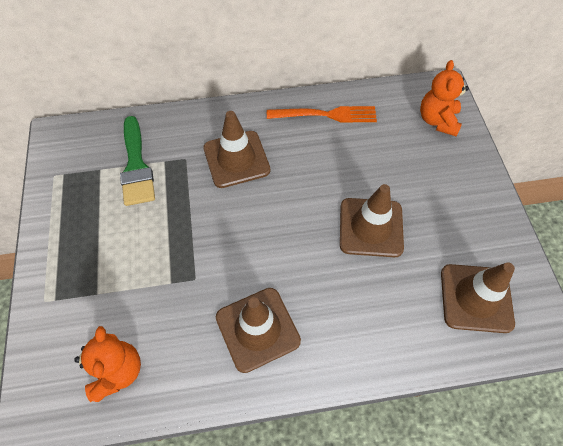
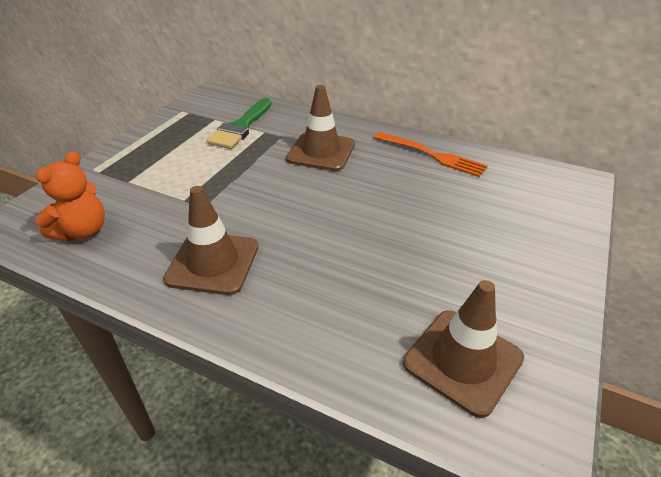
camera: 35 degrees right, 20 degrees down
brown traffic cone [340,184,404,257] -> none
orange teddy bear [420,60,469,137] -> none

